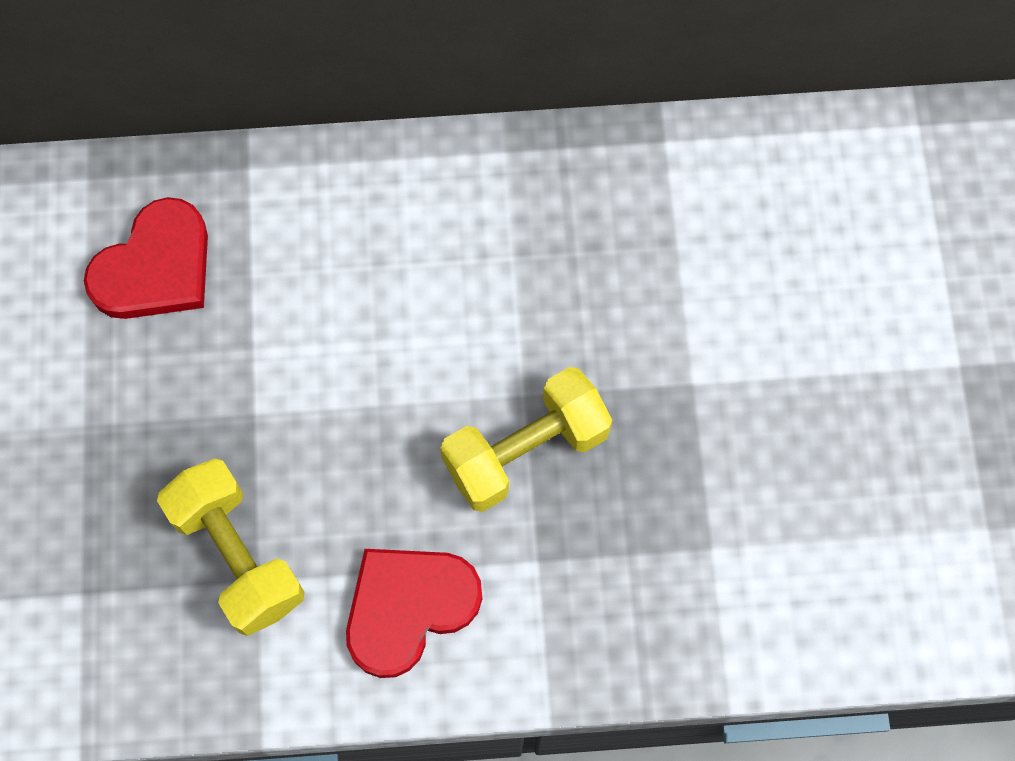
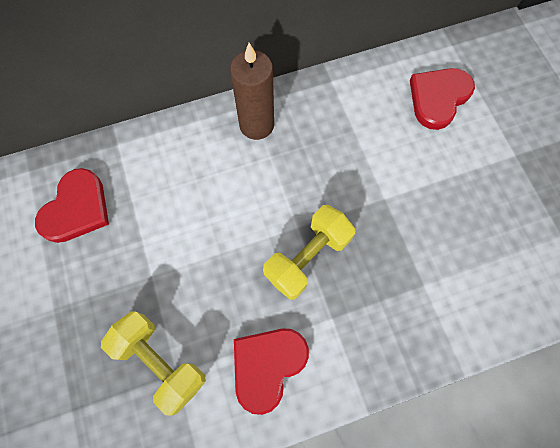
camera: 15 degrees left, 0 degrees up
none -> brown candle [230,43,274,140]
none -> red heart [410,68,475,130]

